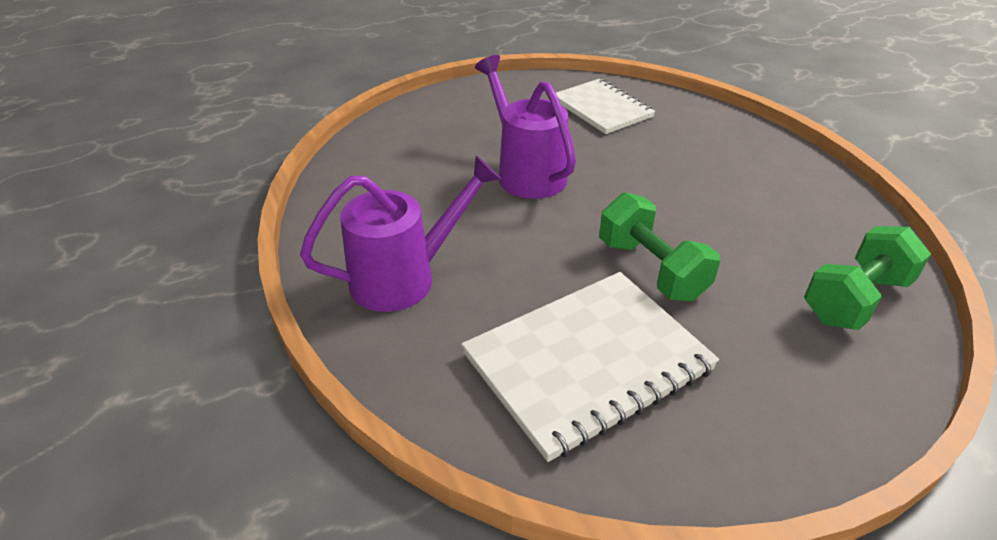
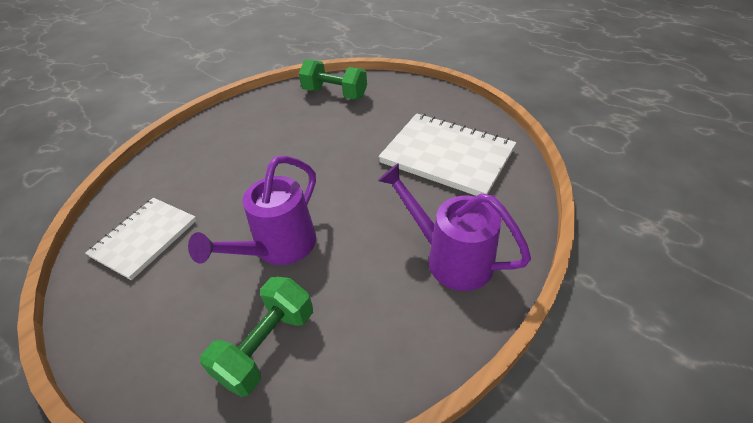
camera: 115 degrees left, 5 degrees up
green dumbbell [599,192,720,301] -> green dumbbell moved to [200,277,313,397]

